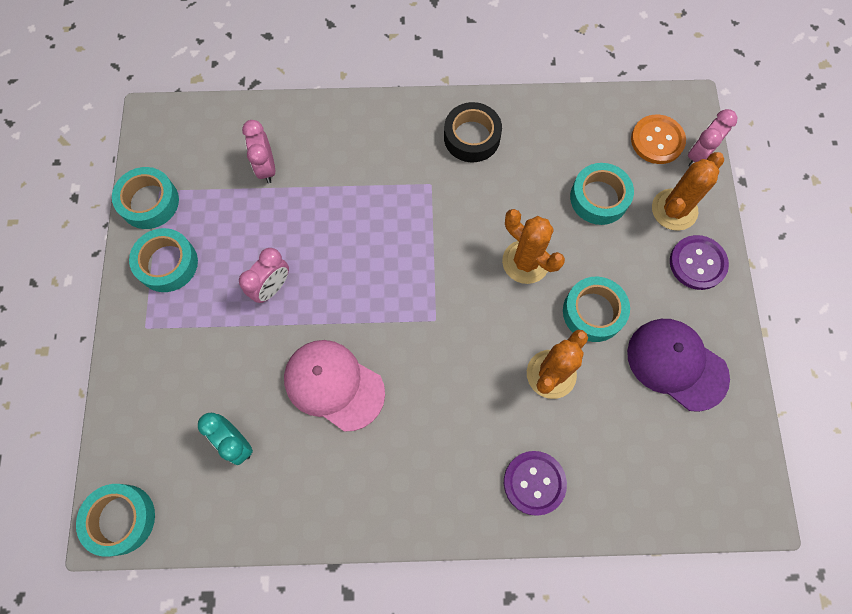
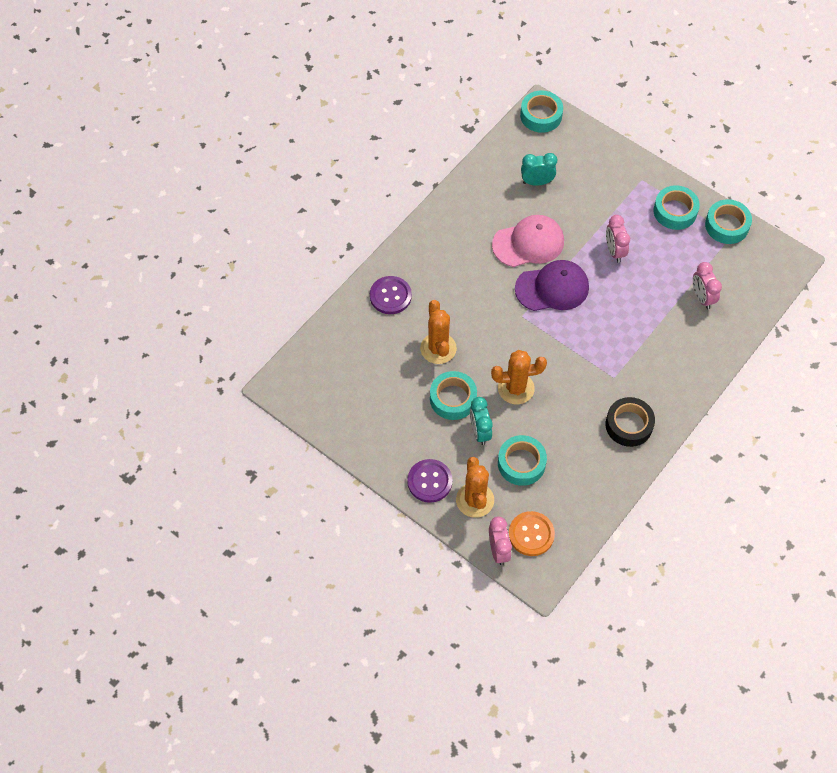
camera: 130 degrees right, 10 degrees down
pink clock [242,120,275,183] -> pink clock turned 135 degrees counterclockwise [693,262,722,309]
purple cap [627,319,730,412] -> purple cap moved to [515,260,589,311]
none -> turquoise clock [470,397,493,445]

